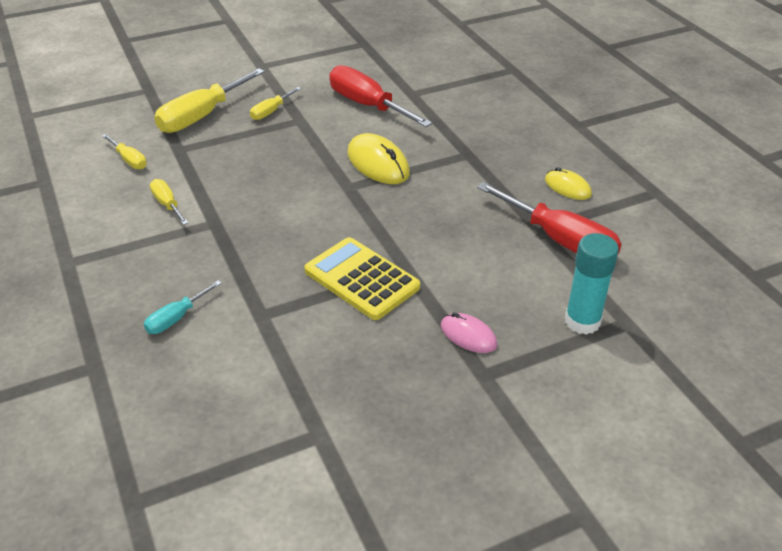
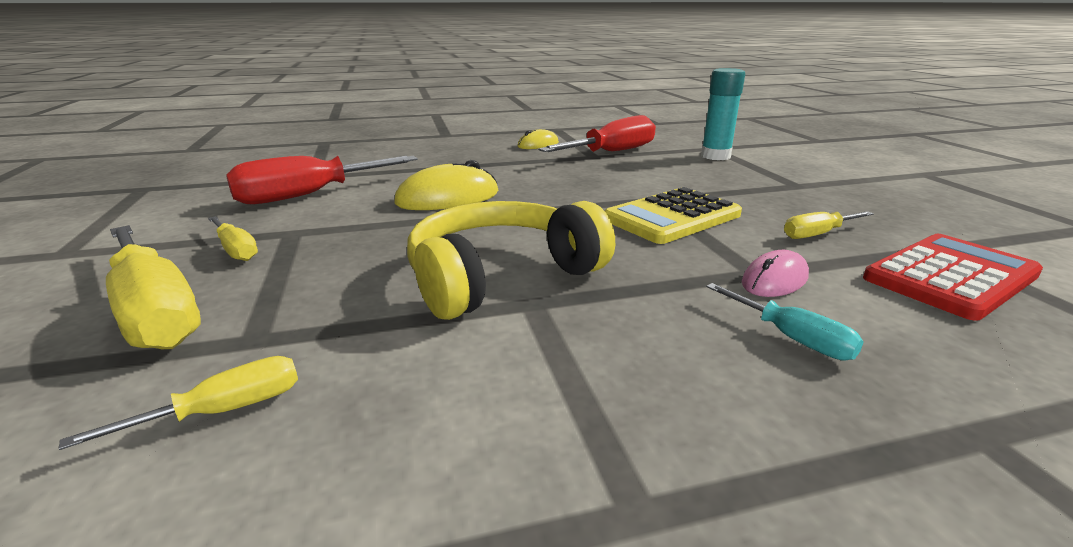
camera: 80 degrees left, 15 degrees down
yellow screwdriver [150,179,188,225] -> yellow screwdriver moved to [784,211,874,239]
pink mouse [441,312,497,353] -> pink mouse moved to [742,250,809,297]
none -> yellow headphones [407,201,615,320]
none -> red calculator [863,234,1043,321]

